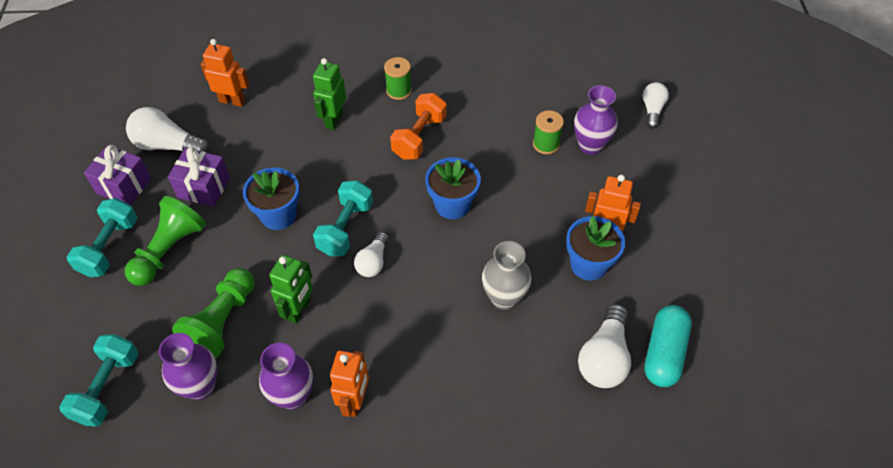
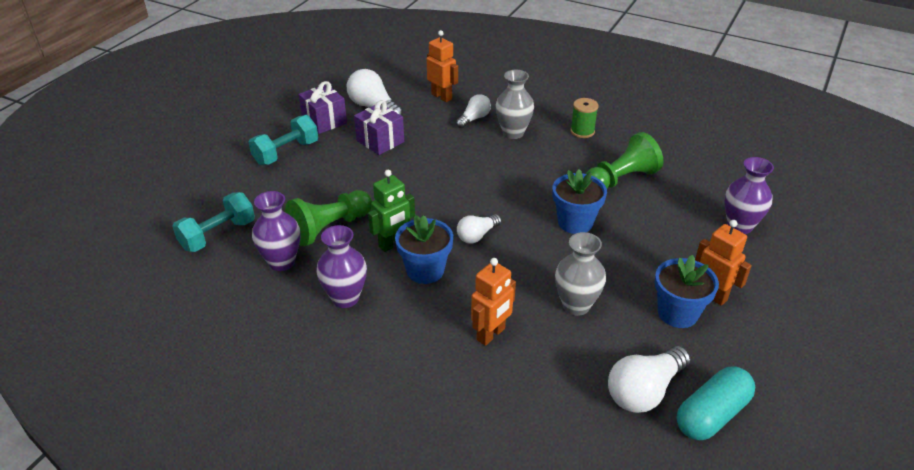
camera: 30 degrees right, 15 degrees down
green pawn [125,196,206,286] -> green pawn moved to [586,132,663,188]
blue flower pot [243,168,300,230] -> blue flower pot moved to [395,215,453,284]
green robot [313,58,346,130] -> grey vase [495,70,534,139]
turquoise dumbbell [313,180,373,256] -> none
orange robot [330,350,369,417] -> orange robot moved to [471,258,516,346]
orange dumbbell [390,93,447,160] -> none
green spool [533,110,564,154] -> none
white light bulb [643,82,669,128] -> white light bulb moved to [456,94,491,128]

